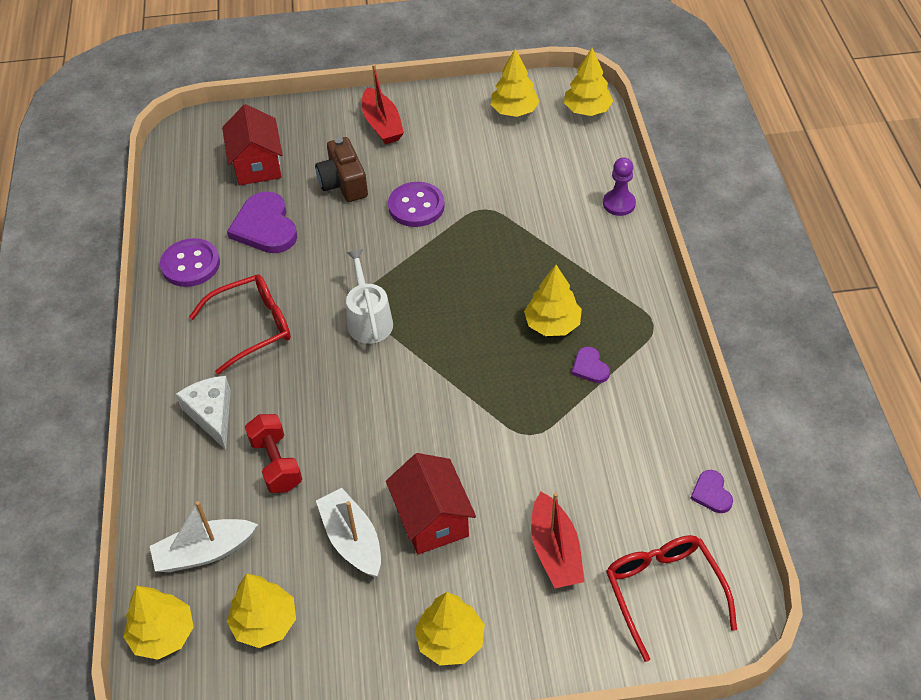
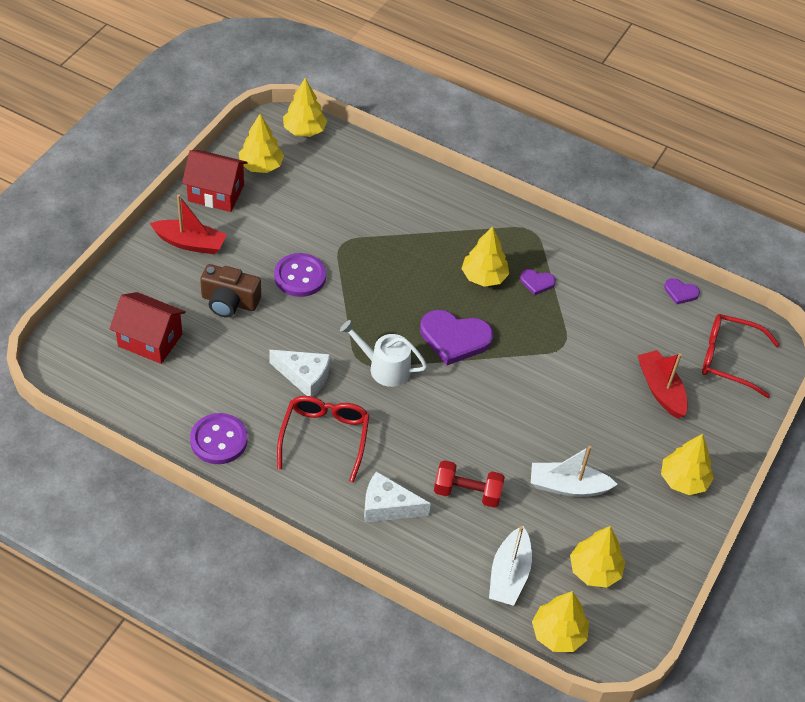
camera: 60 degrees left, 0 degrees up
purple heart [227,192,297,253] -> purple heart moved to [420,310,493,365]
red house [386,453,476,555] -> red house moved to [182,150,248,212]
red boat [531,492,585,588] -> red boat turned 135 degrees counterclockwise [637,350,688,418]
purple pawn [603,157,636,216] -> none
none -> white cheese [269,350,330,397]

